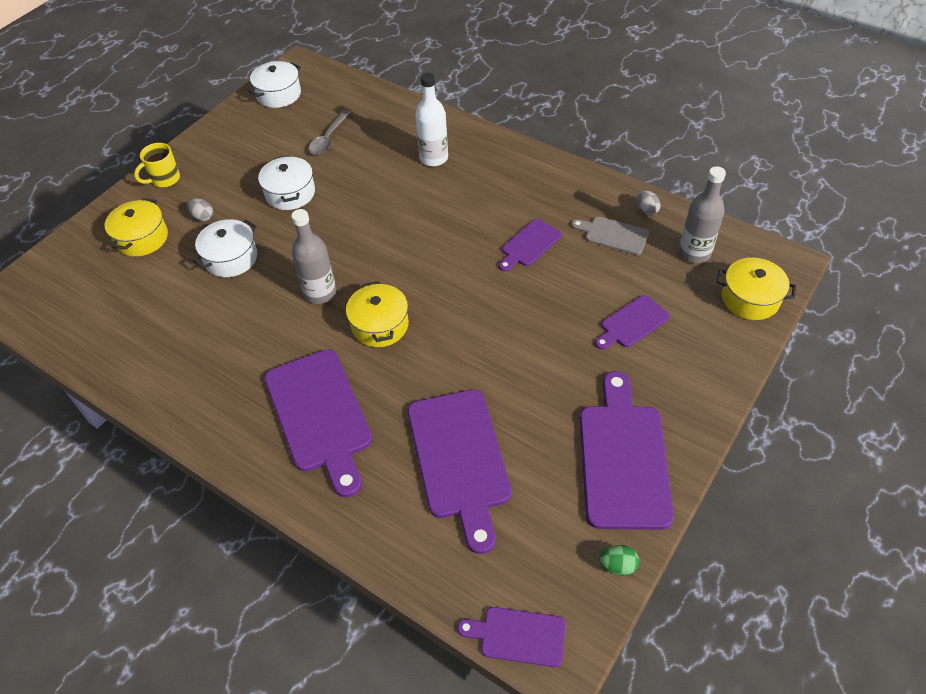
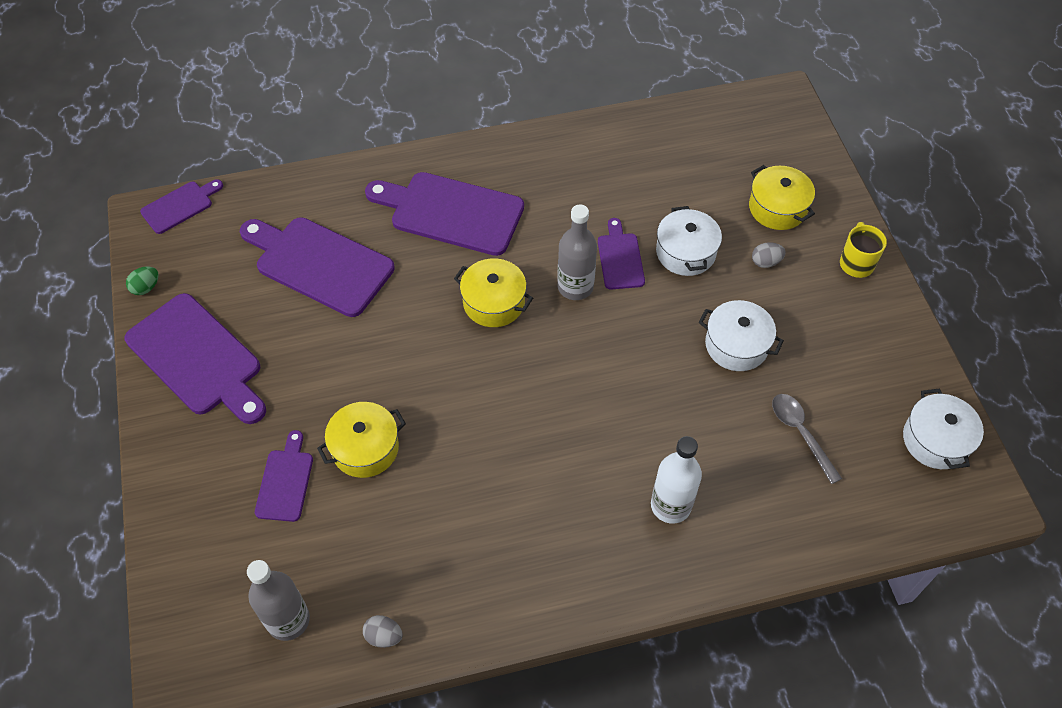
camera: 130 degrees right, 5 degrees up
purple cutting board [499,219,562,272] -> purple cutting board moved to [598,218,645,290]
grey cutting board [571,216,649,255] -> none
yellow pot [717,258,796,320] -> yellow pot moved to [317,402,406,478]

